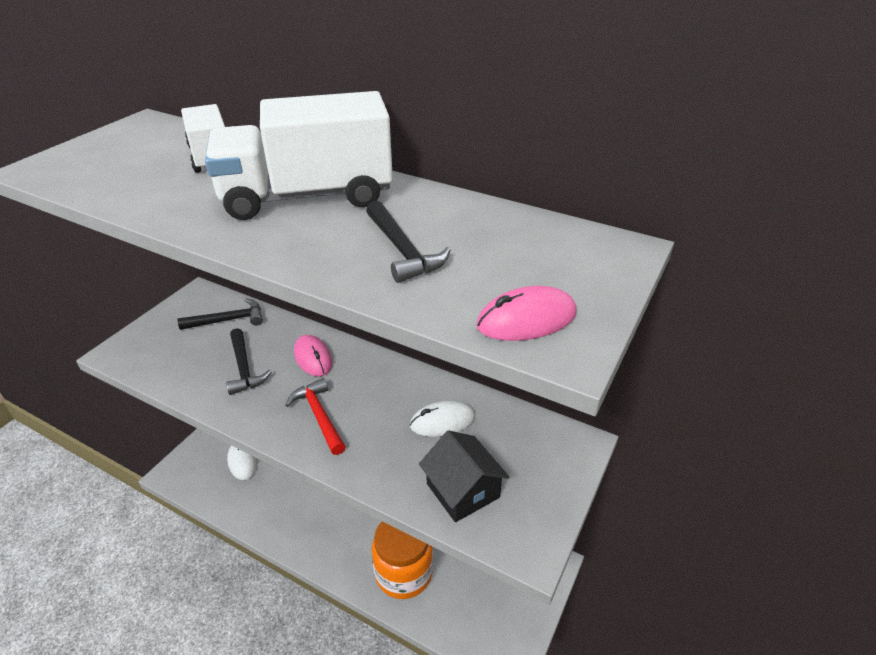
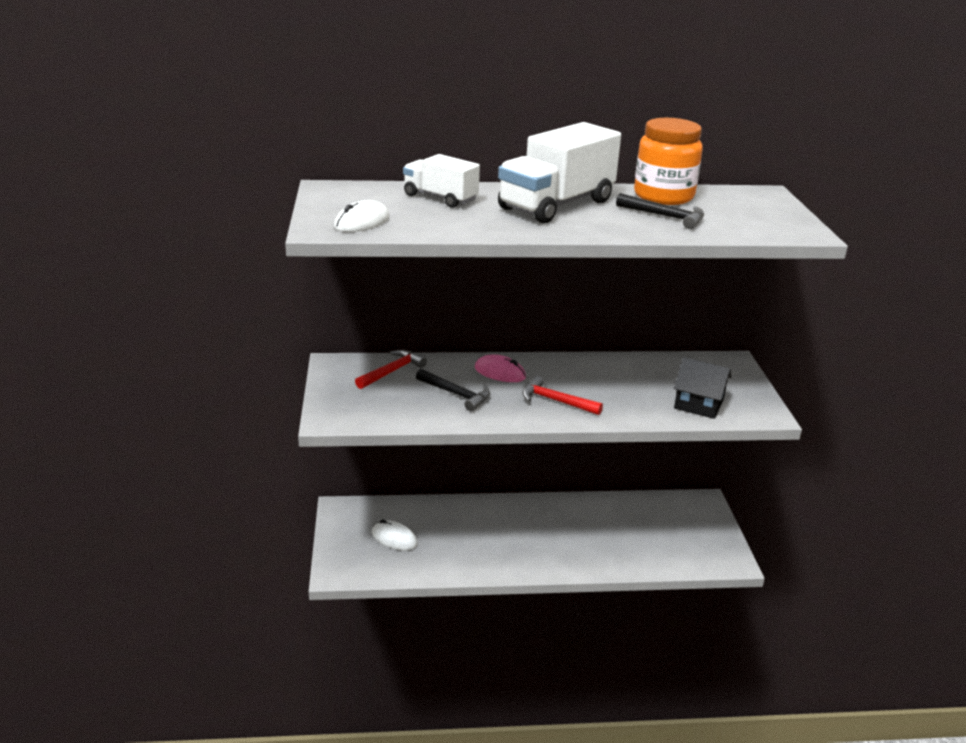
camera: 35 degrees left, 10 degrees down
black hammer [178,299,263,330] -> red hammer [355,350,427,389]
orange jar [372,522,433,599] -> orange jar moved to [634,118,703,205]
white mouse [410,400,475,437] -> white mouse moved to [334,200,389,232]
pink mouse [476,286,577,341] -> none

